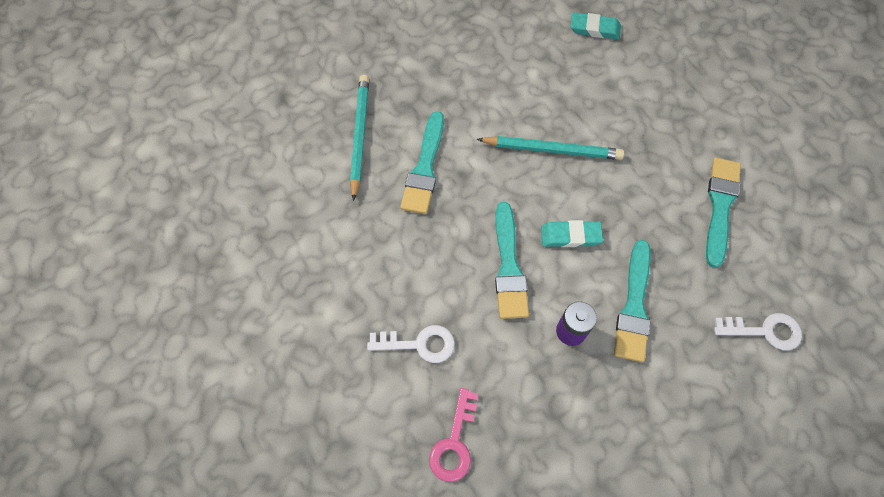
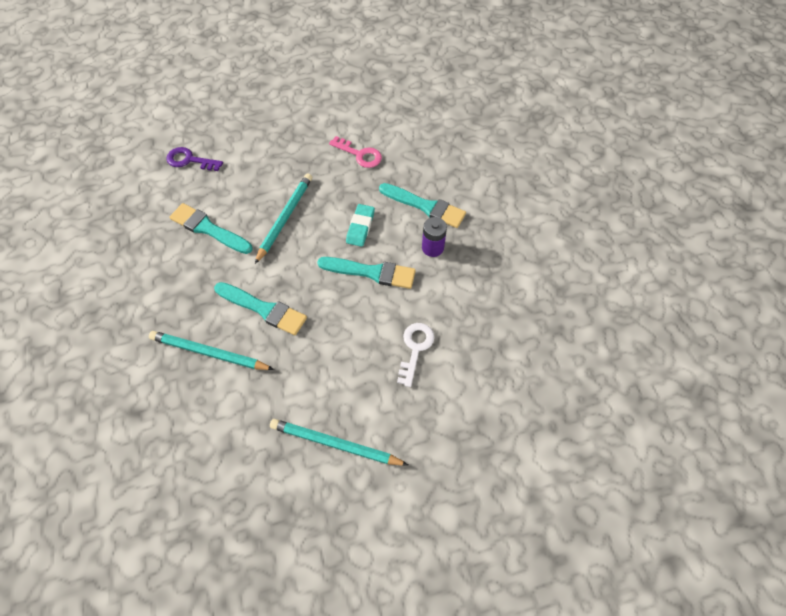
camera: 75 degrees left, 5 degrees down
pink key [429,388,478,482] -> pink key moved to [329,136,382,168]
turquoise eraser [570,12,621,40] -> purple key [166,147,223,171]
turquoise brush [706,158,741,268] -> turquoise brush moved to [169,203,253,254]
white key [714,313,802,350] -> none
none -> turquoise pencil [270,419,408,466]

